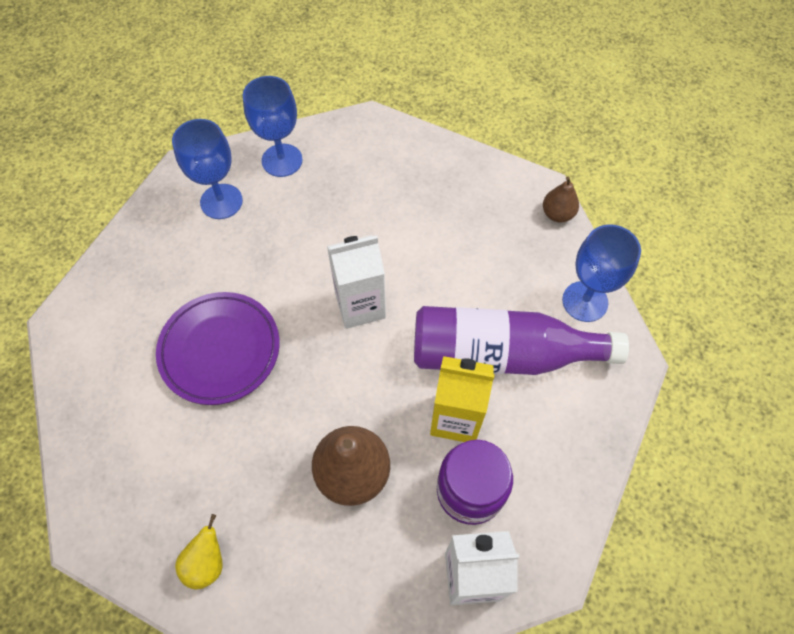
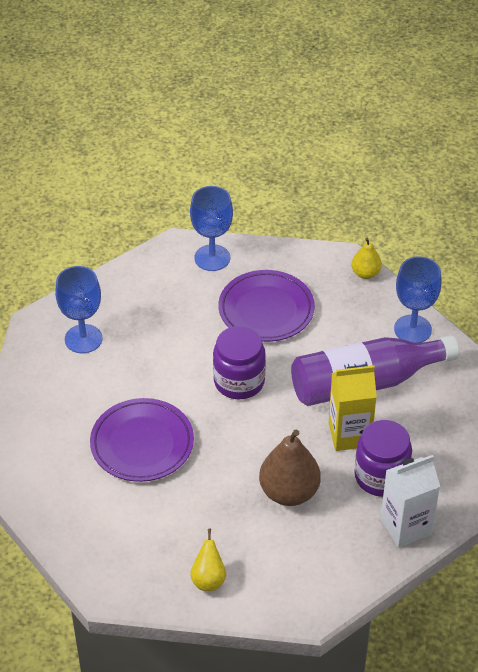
camera: 20 degrees left, 15 degrees down
blue goblet [243,76,303,177] -> blue goblet moved to [190,186,233,271]
white carton [327,235,386,329] -> purple jar [213,326,266,399]
brown pear [543,176,579,222] -> yellow pear [351,238,382,279]
none -> purple plate [219,270,315,342]

